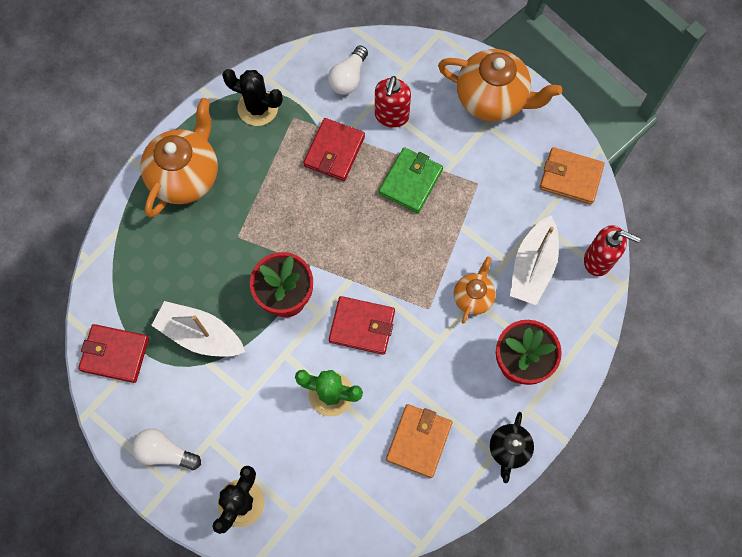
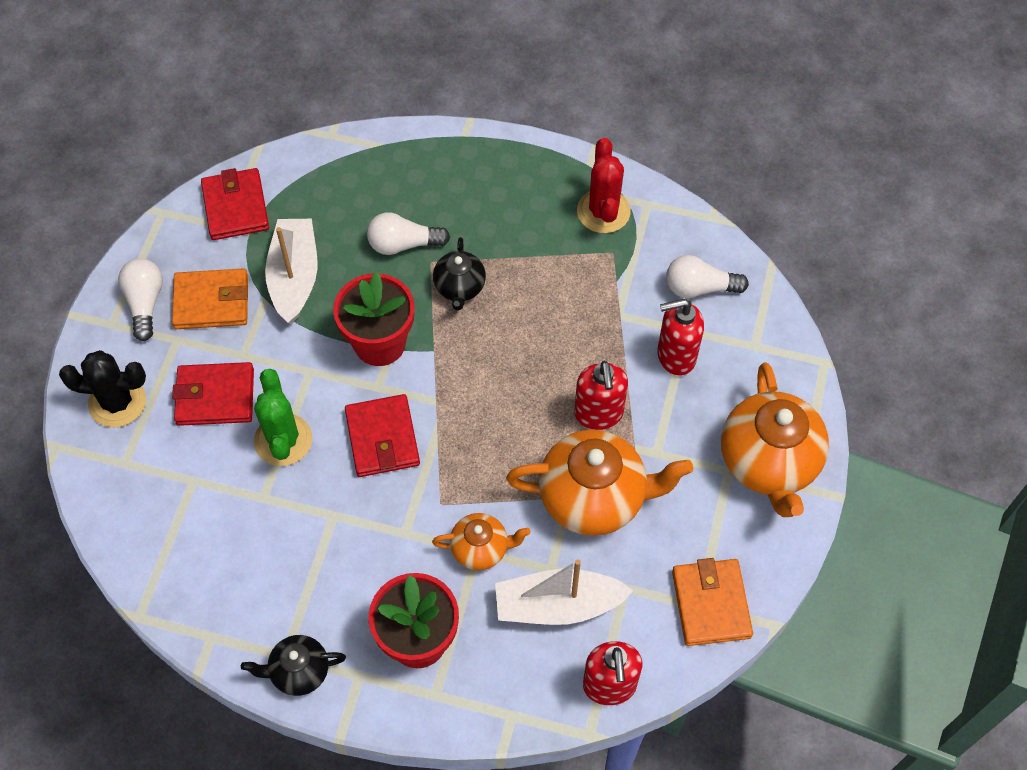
camera: 65 degrees right, 10 degrees down
orange teapot [140,98,218,218] -> orange teapot moved to [506,430,693,536]
black cactus [222,69,283,126] -> red cactus [577,138,631,233]
red wallet [304,118,365,181] -> red wallet moved to [172,362,254,426]
green wallet [379,147,443,213] -> red soap dispenser [574,361,628,430]
orange wallet [386,404,452,478] -> orange wallet moved to [172,268,248,329]
none -> white light bulb [367,212,450,255]
none -> black teapot [433,237,486,311]

